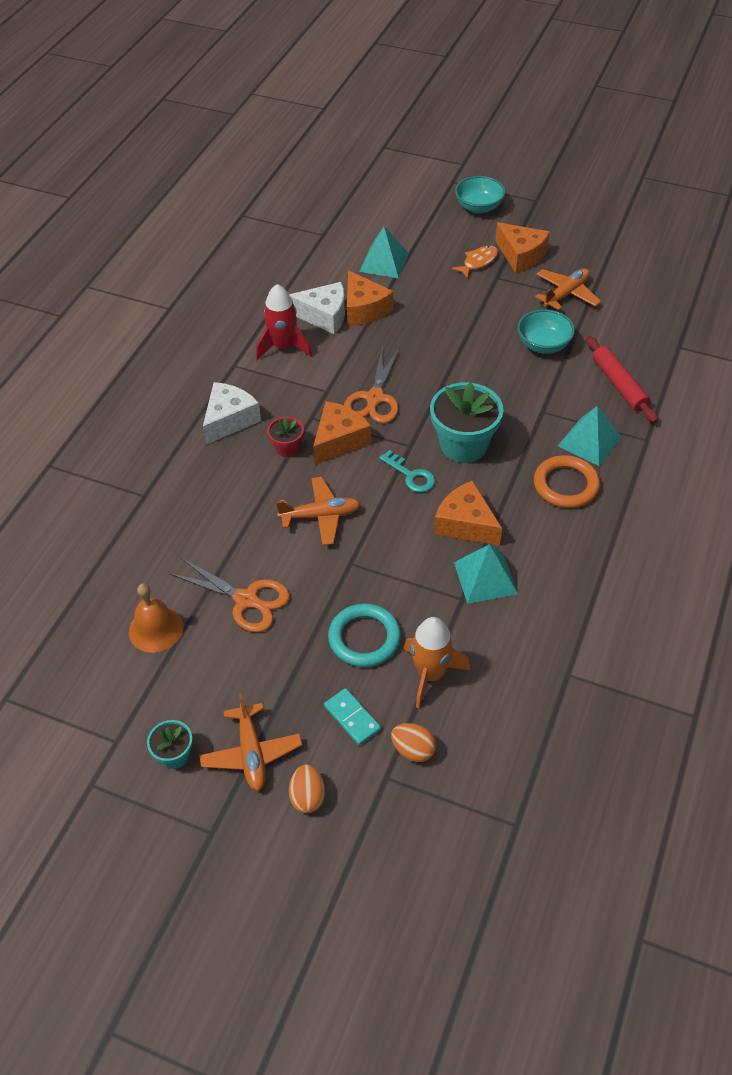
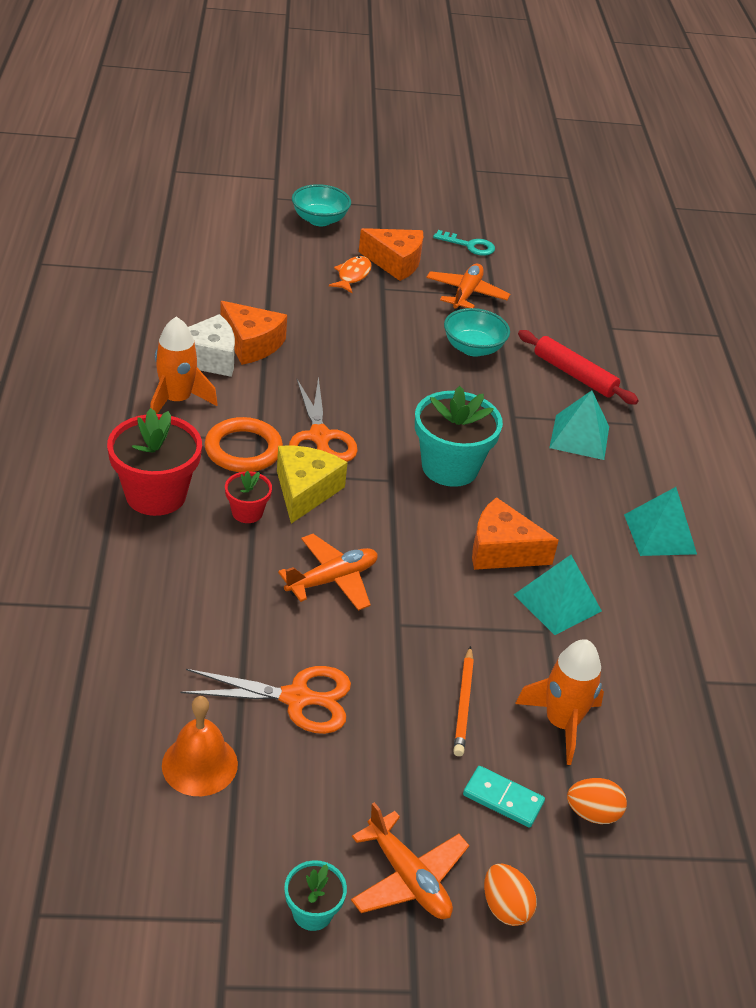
camera: 30 degrees left, 10 degrees down
white cheese [203,382,261,445] -> red flower pot [107,408,202,516]
red rocket [256,284,312,360] -> orange rocket [150,316,218,414]
orange cheese [313,401,371,464] -> yellow cheese [277,445,348,524]
turquoise ring [328,603,401,667] -> orange pencil [453,646,474,756]
turquoise pyramid [359,226,409,278] -> turquoise pyramid moved to [624,487,697,556]
turquoise key [379,450,435,492] -> turquoise key moved to [433,230,495,256]
orange ring [534,455,600,508] -> orange ring moved to [204,417,283,472]

